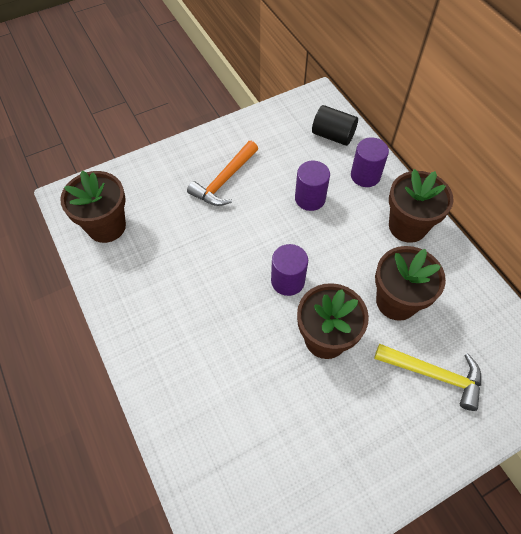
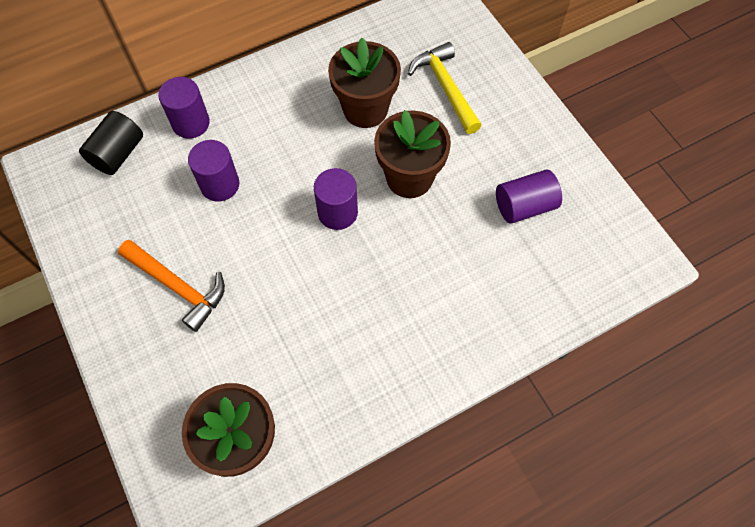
camera: 90 degrees left, 5 degrees up
yellow hammer [374,344,481,411] -> yellow hammer turned 45 degrees counterclockwise [408,42,482,134]
brown flower pot [389,169,454,243] -> none
none -> purple cylinder [496,169,562,224]

